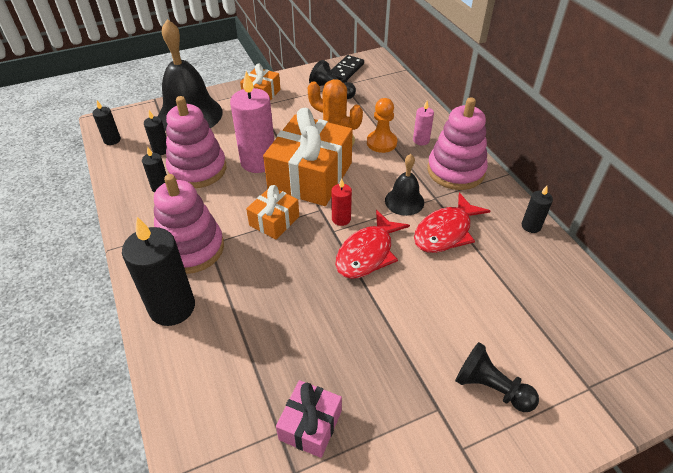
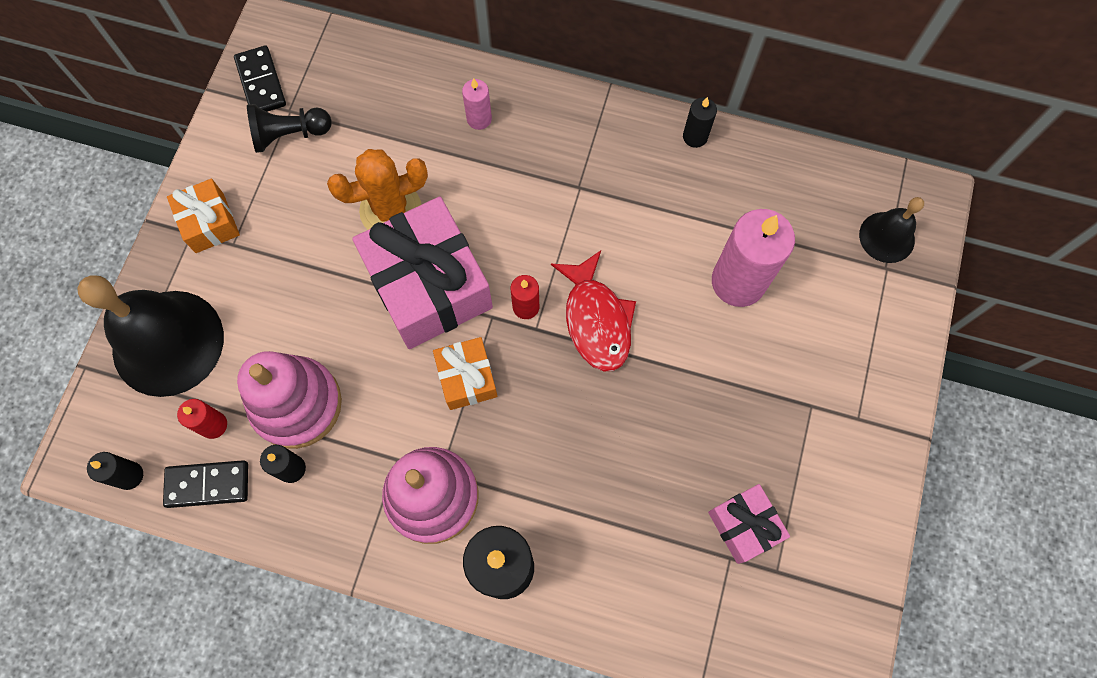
camera: 50 degrees left, 25 degrees up
black candle [144,110,167,155] -> red candle [177,399,227,439]
pink candle [230,71,274,173] -> pink candle moved to [712,209,795,307]
orange gift [263,108,353,206] -> pink gift [352,197,493,349]
orange pawn [367,98,397,153] -> none
black bell [385,154,424,216] -> black bell moved to [859,197,924,263]
red fish [414,193,490,253] -> none
pink stacking toy [428,97,488,190] -> none
black pawn [455,342,539,412] -> none
none -> black domino [163,460,248,508]

